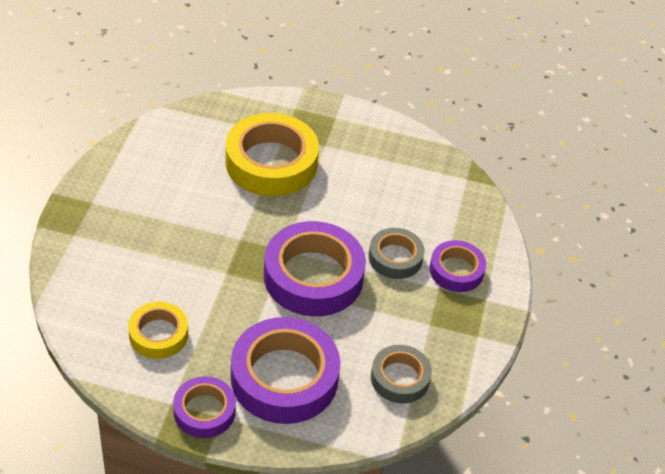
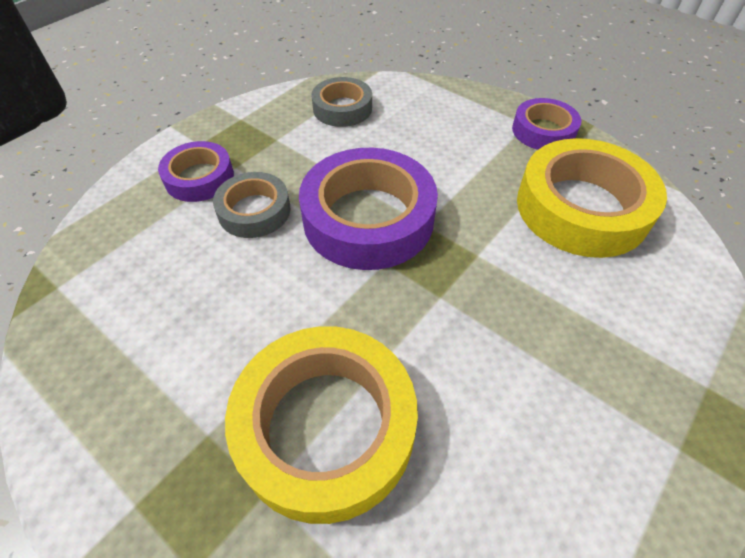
camera: 150 degrees left, 5 degrees up
yellow tape [128,302,188,359] -> yellow tape [517,138,667,258], size x1.80
purple tape [231,317,340,424] -> none

